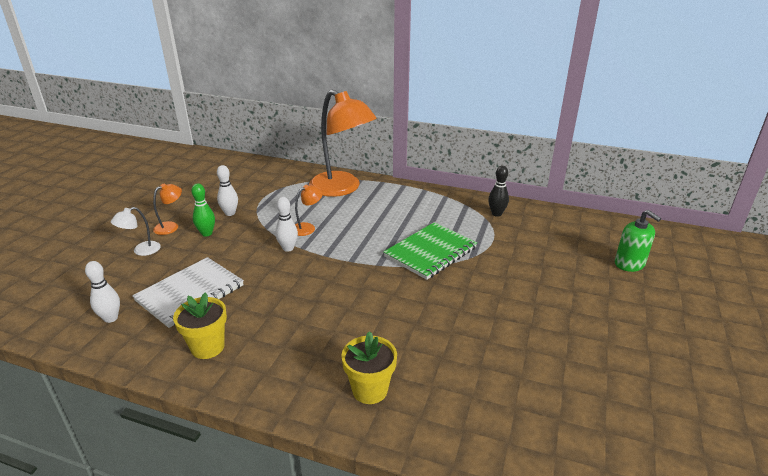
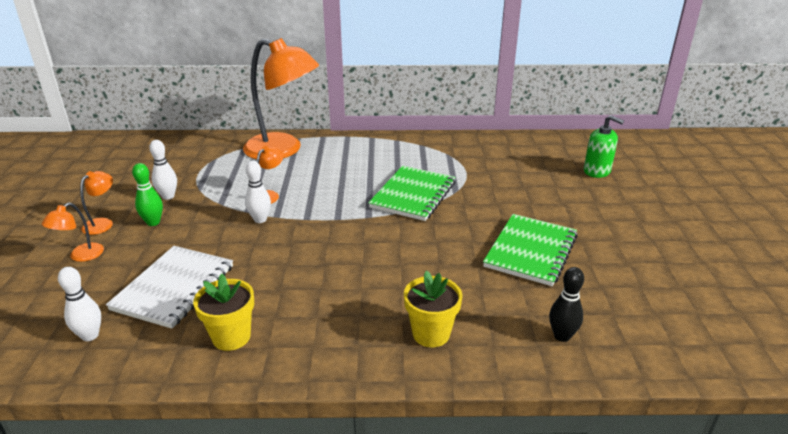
camera: 20 degrees left, 0 degrees up
white lamp [111,207,161,256] -> orange lamp [42,203,104,262]
black bowling pin [488,166,509,217] -> black bowling pin moved to [549,267,584,342]
none -> green notebook [483,214,578,286]

